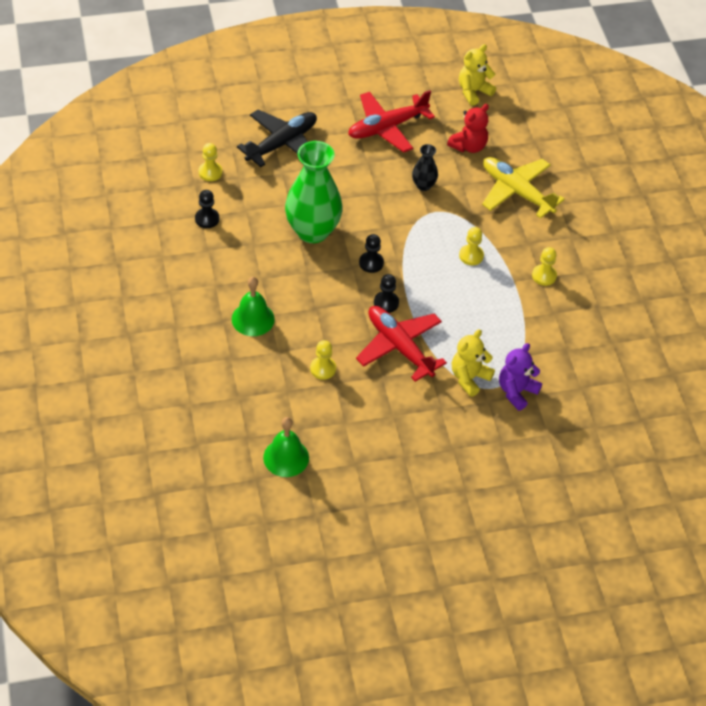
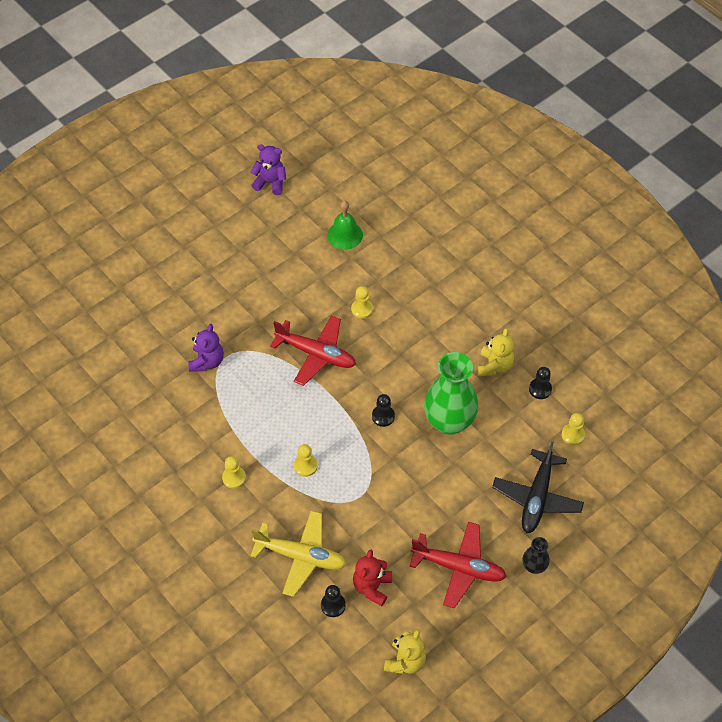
camera: 155 degrees right, 5 degrees up
green bell [232,277,275,336] -> none
red plane [348,90,435,153] -> red plane turned 75 degrees clockwise [410,522,507,608]
black pawn [374,274,399,313] -> black pawn moved to [321,585,346,617]
black vase [412,144,438,191] -> black vase moved to [523,537,550,574]
yellow teddy bear [452,329,495,397] -> yellow teddy bear moved to [478,328,514,376]
none -> purple teddy bear [251,144,286,195]

